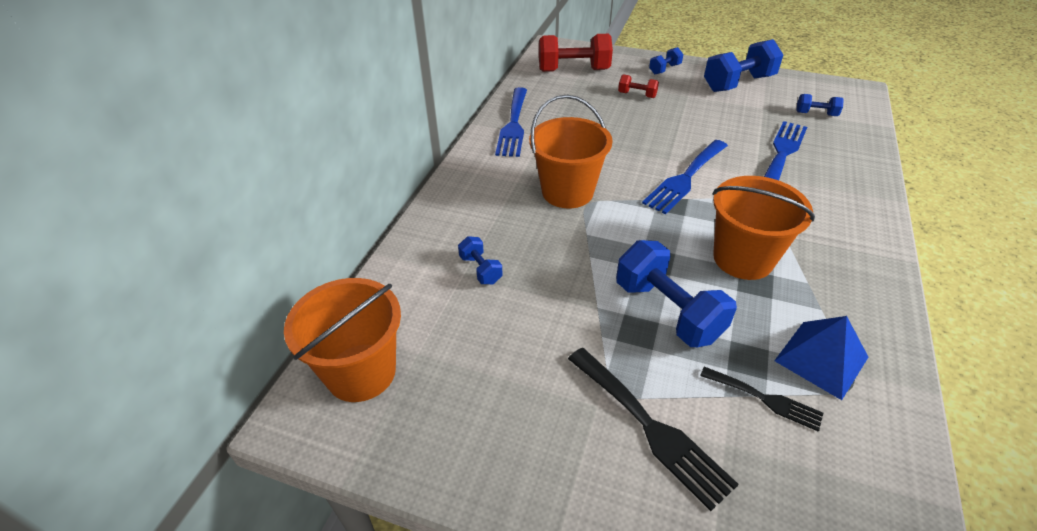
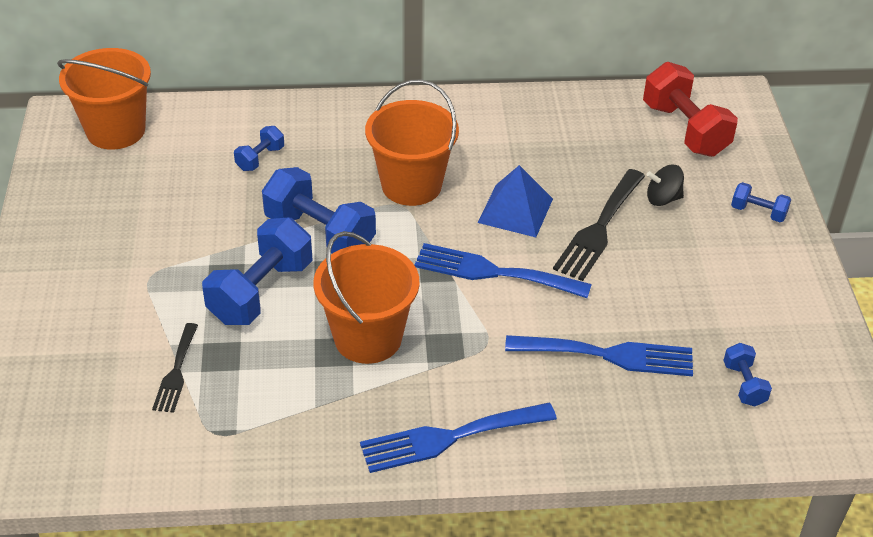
camera: 65 degrees right, 0 degrees up
blue fork [495,87,527,157] -> blue fork moved to [360,403,557,473]
black fork [568,348,739,511] -> black fork moved to [553,169,645,281]
red dumbbell [618,74,659,98] -> black spinning top [646,165,684,206]
blue dumbbell [704,39,783,92] -> blue dumbbell moved to [262,167,376,254]
blue pyramid [774,316,868,400] -> blue pyramid moved to [478,165,553,237]

